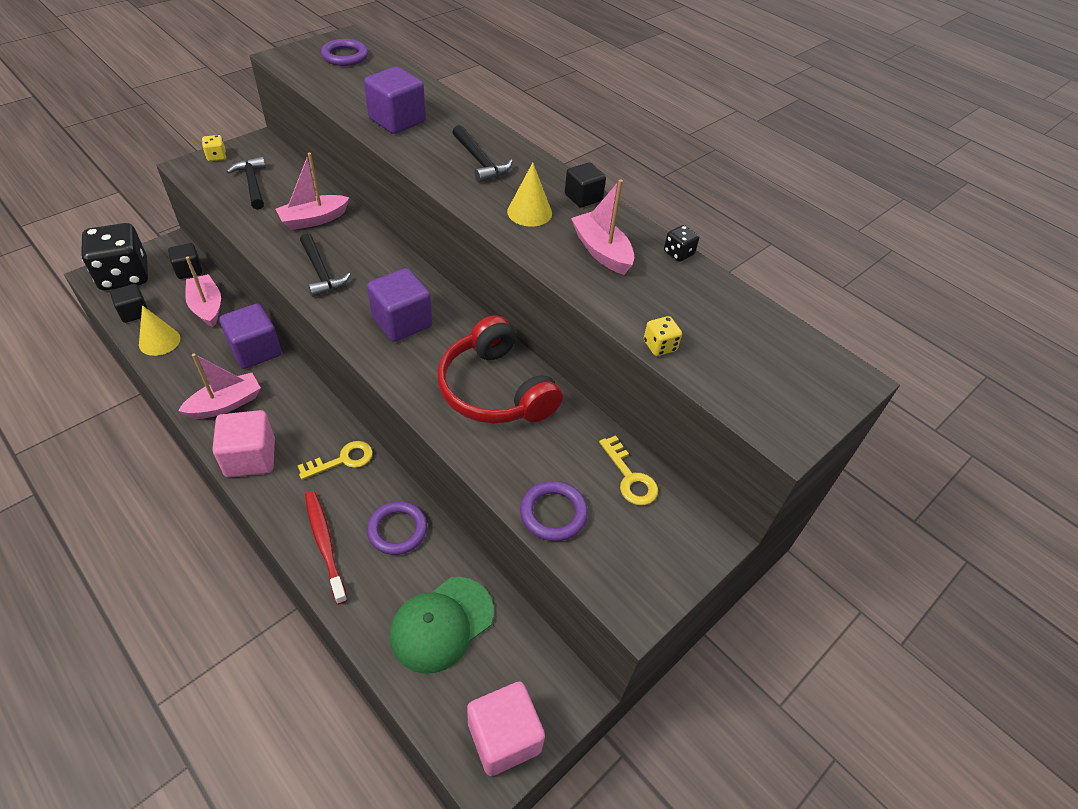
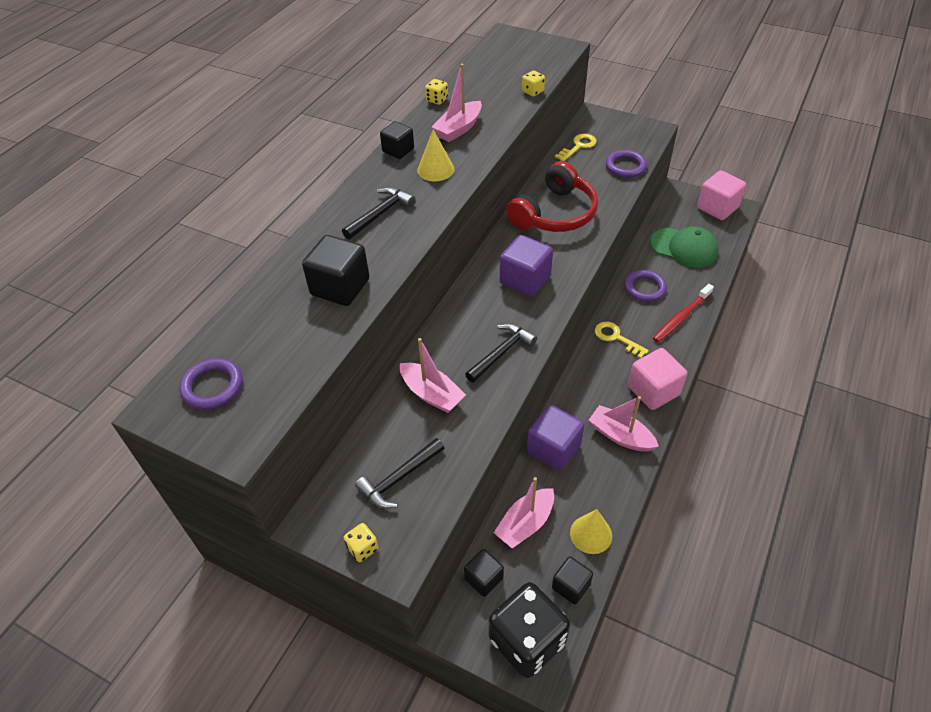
camera: 105 degrees left, 0 degrees up
purple cube [364,67,426,134] -> black cube [302,235,369,306]
black dice [664,225,699,262] -> yellow dice [425,79,448,105]

